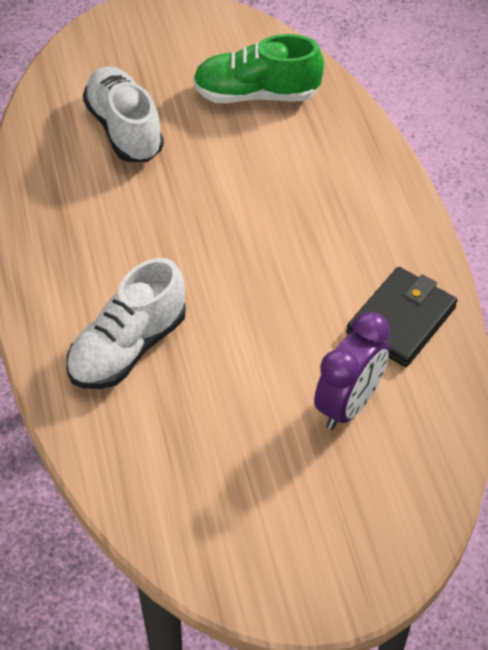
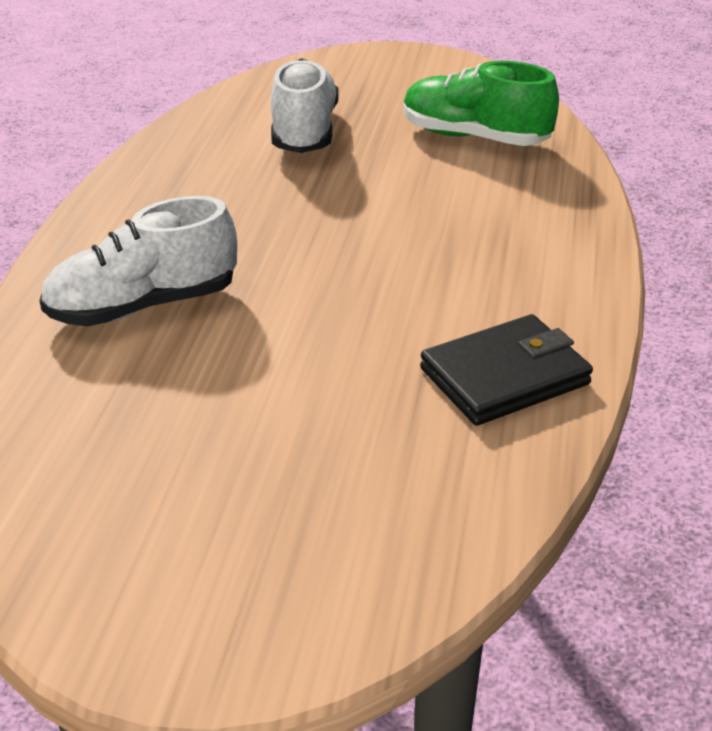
camera: 25 degrees right, 15 degrees down
purple clock [314,312,390,430] -> none

